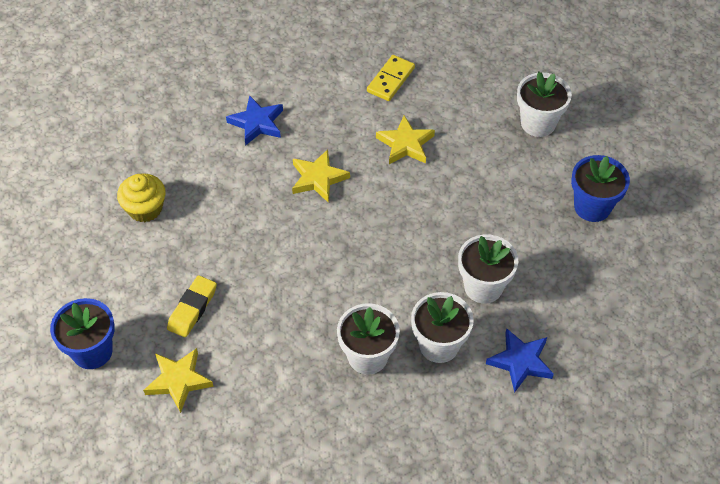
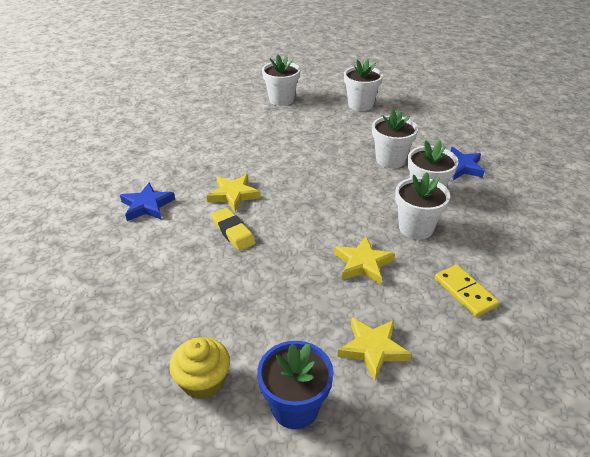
camera: 60 degrees left, 15 degrees down
yellow cupcake [117,173,166,222] -> yellow cupcake moved to [169,337,230,399]
yellow eraser [167,275,217,337] -> yellow eraser moved to [211,208,256,251]
yellow domino [367,55,415,101] -> yellow domino moved to [435,265,499,317]
yellow star [376,115,435,164] -> yellow star moved to [334,236,395,285]
blue flower pot [571,155,630,222] -> white flower pot [344,59,383,111]

